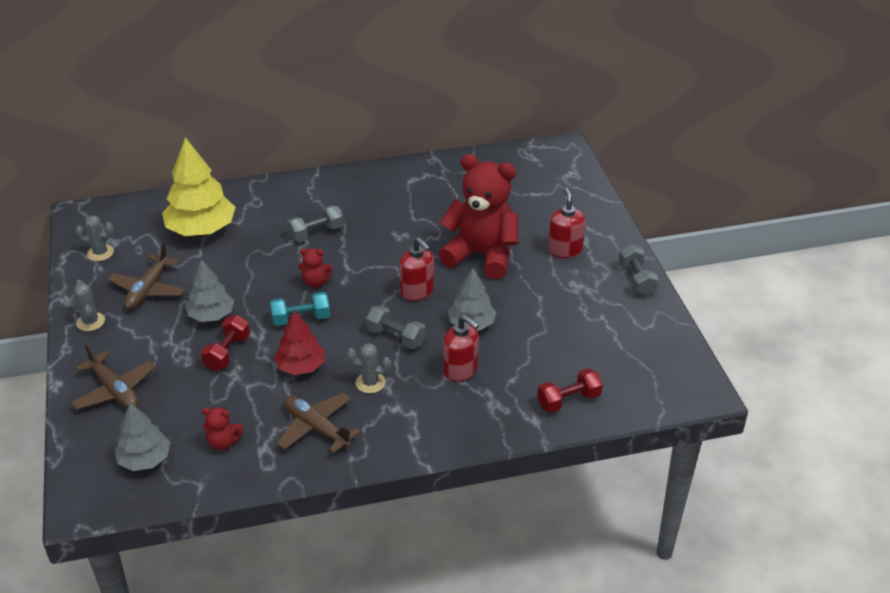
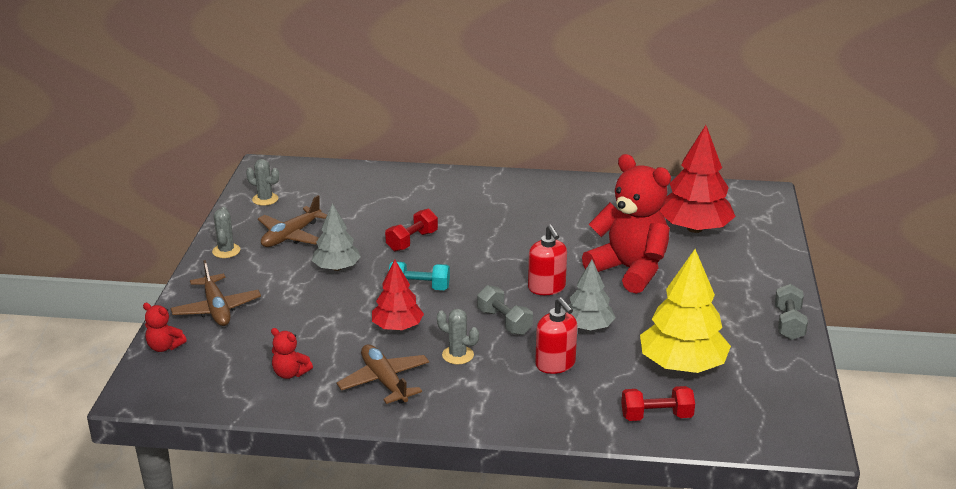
camera: 20 degrees right, 10 degrees down
grey tree [114,402,170,471] -> none
yellow tree [162,137,235,236] -> yellow tree moved to [640,249,731,373]
red dumbbell [201,315,250,371] -> red dumbbell moved to [385,209,438,251]
grey dumbbell [287,205,343,242] -> none
red teddy bear [298,248,333,288] -> red teddy bear moved to [143,303,187,352]
red soap dispenser [548,187,586,258] -> none
none -> red tree [659,125,736,233]

